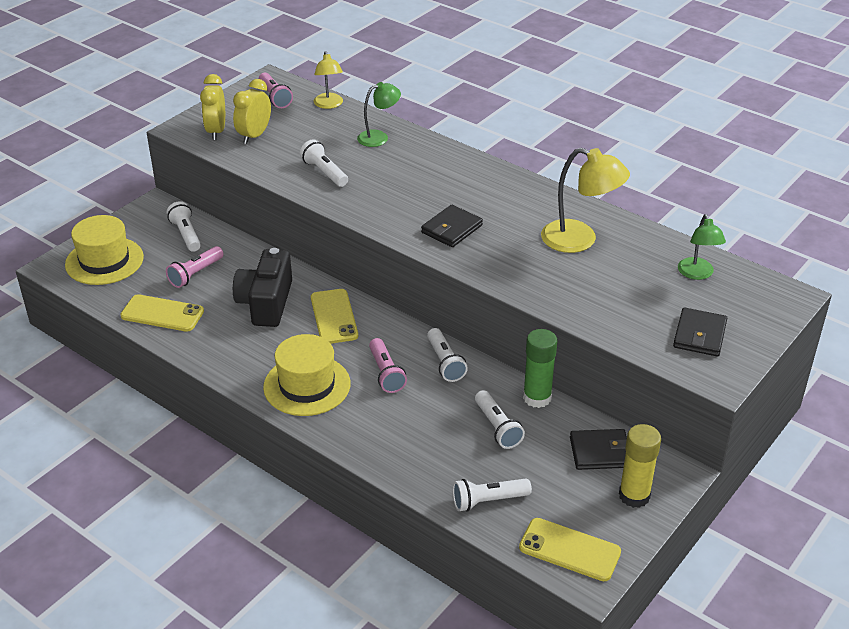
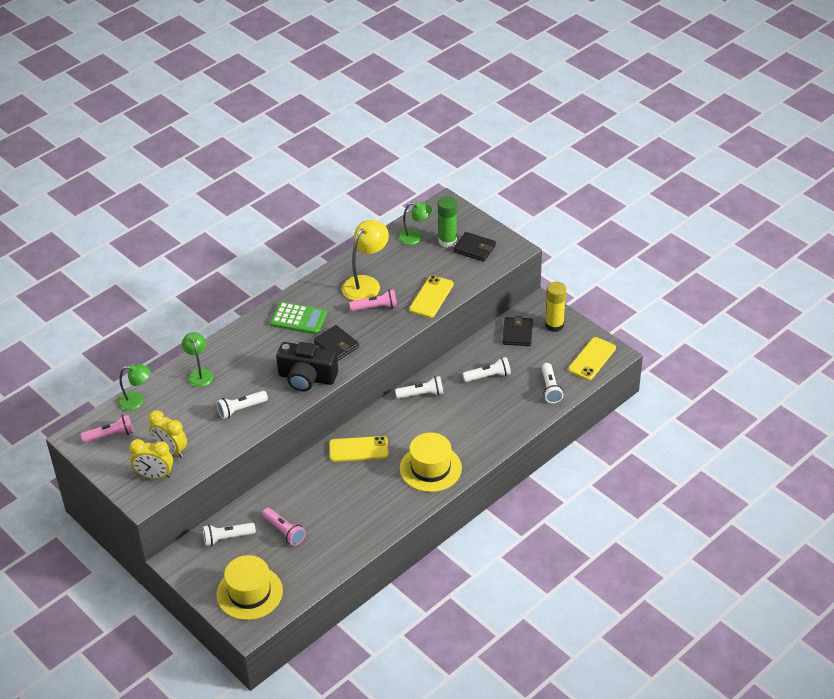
camera: 80 degrees left, 5 degrees up
yellow phone [120,294,204,332] -> yellow phone moved to [409,275,454,318]
black camera [233,248,292,327] -> black camera moved to [276,342,338,392]
yellow lamp [314,51,343,109] -> green lamp [118,364,150,411]
pink flashlight [369,338,407,393] -> pink flashlight moved to [349,289,397,312]
green glue stick [523,329,558,408] -> green glue stick moved to [438,196,457,248]
none -> green calculator [270,302,327,334]

